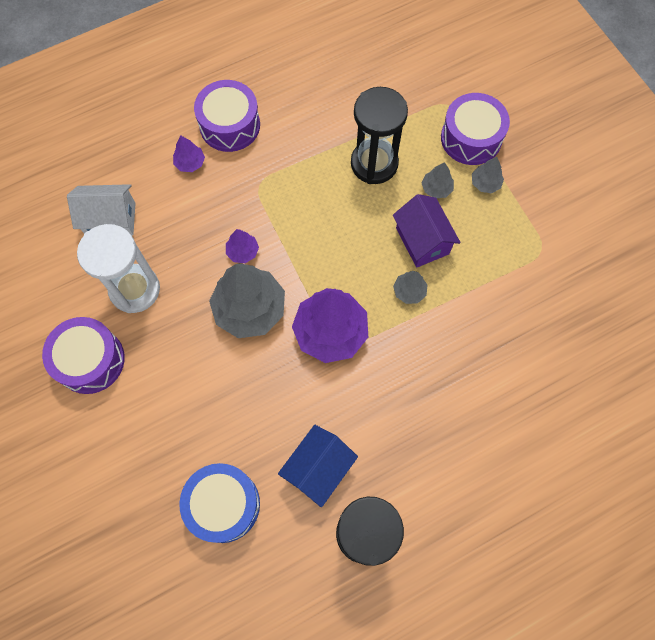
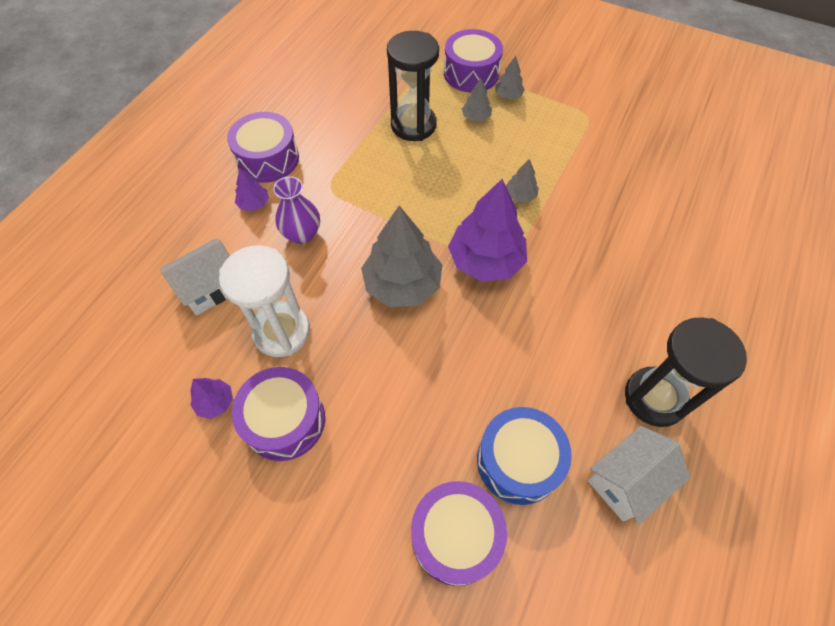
camera: 35 degrees left, 10 degrees down
purple tree [226,229,259,263] -> purple tree moved to [190,378,233,419]
blue house [278,425,358,507] -> none
purple house [393,194,461,268] -> none
none -> purple vase [273,176,320,244]
none -> purple drum [411,481,507,586]
none -> white house [587,426,690,525]

